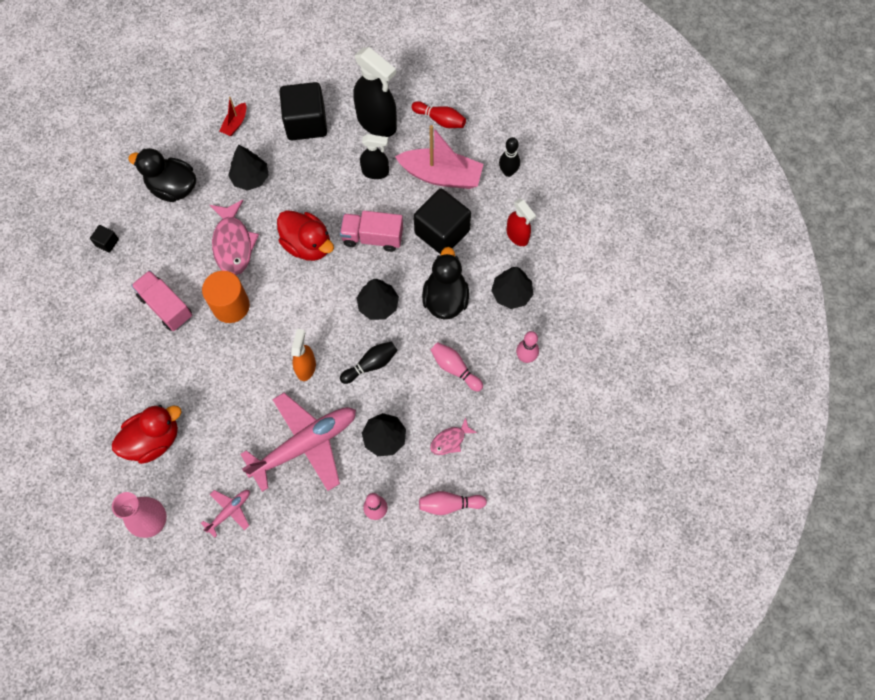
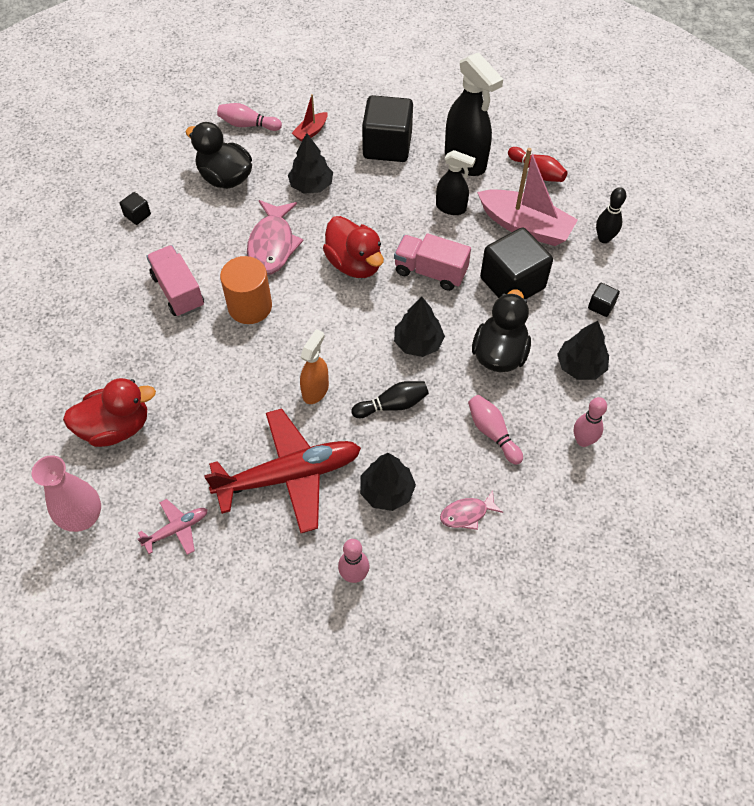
camera: 15 degrees right, 10 degrees down
pink plane [240,393,356,492] -> red plane [204,408,361,533]
pink bowling pin [419,491,487,515] -> pink bowling pin moved to [217,103,282,131]
red spray bottle [507,199,536,246] -> black cube [588,283,620,317]

